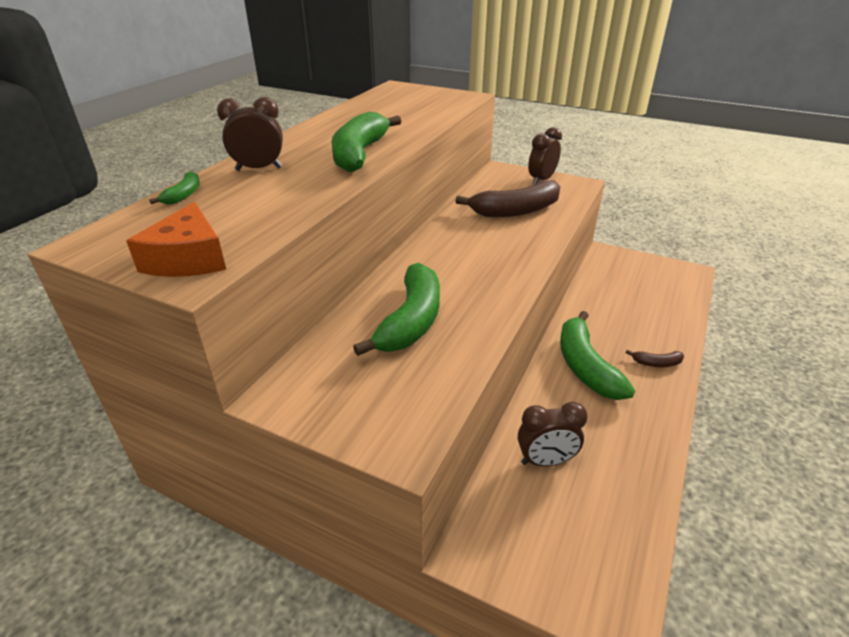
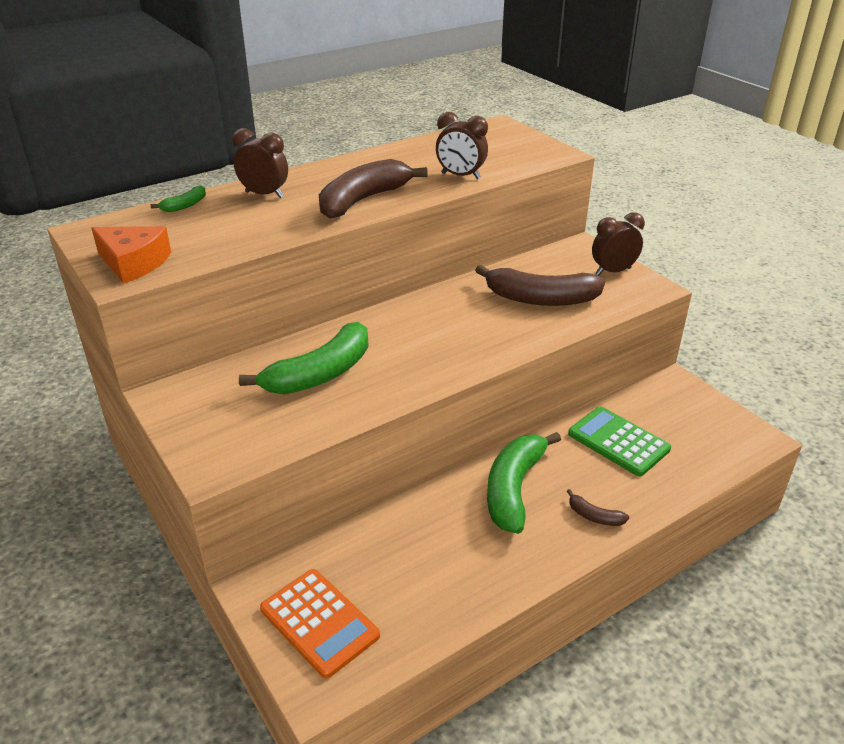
camera: 30 degrees right, 0 degrees up
orange cheese [126,202,226,277] -> orange cheese turned 90 degrees counterclockwise [91,226,171,284]
green banana [331,112,401,172] -> brown banana [319,159,428,219]
brown clock [518,402,588,466] -> brown clock moved to [436,112,488,179]
none -> orange calculator [260,569,380,679]
none -> green calculator [568,406,671,476]

